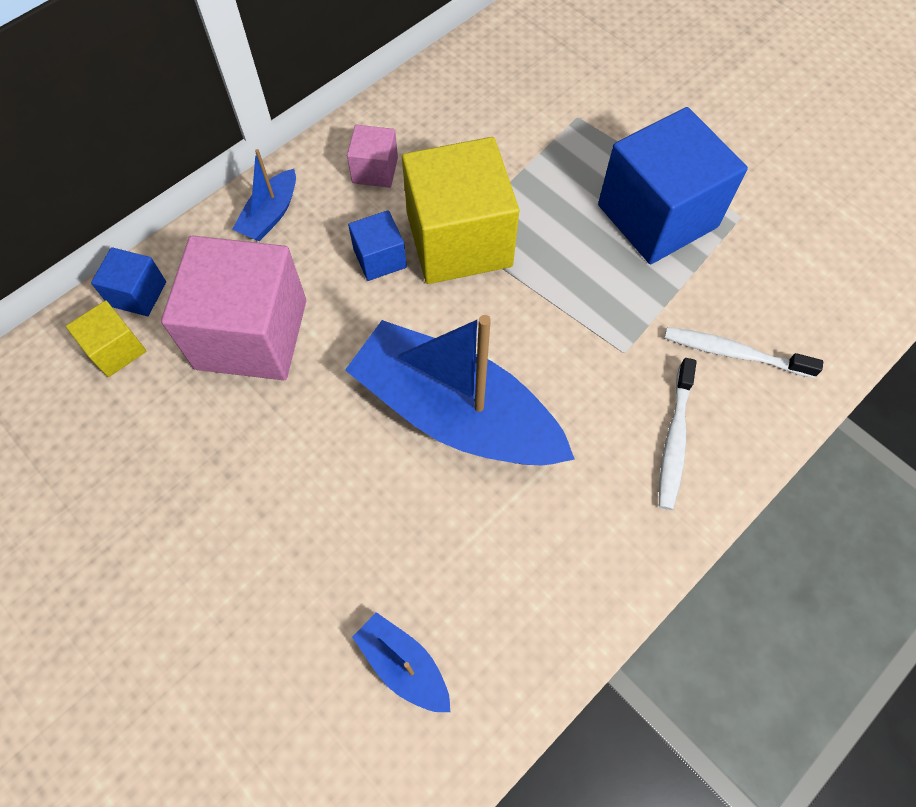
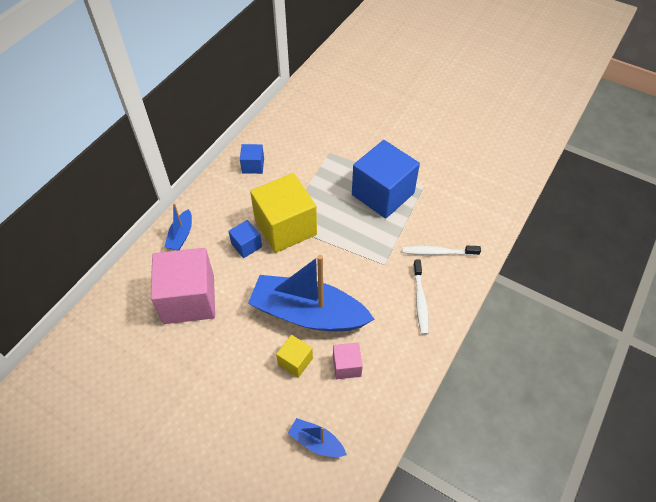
camera: 15 degrees left, 10 degrees down
yellow cube [66,300,146,377] -> yellow cube moved to [276,335,313,378]
blue cube [91,247,166,316] -> blue cube moved to [240,144,264,174]
pink cube [347,125,398,188] -> pink cube moved to [333,343,363,379]

